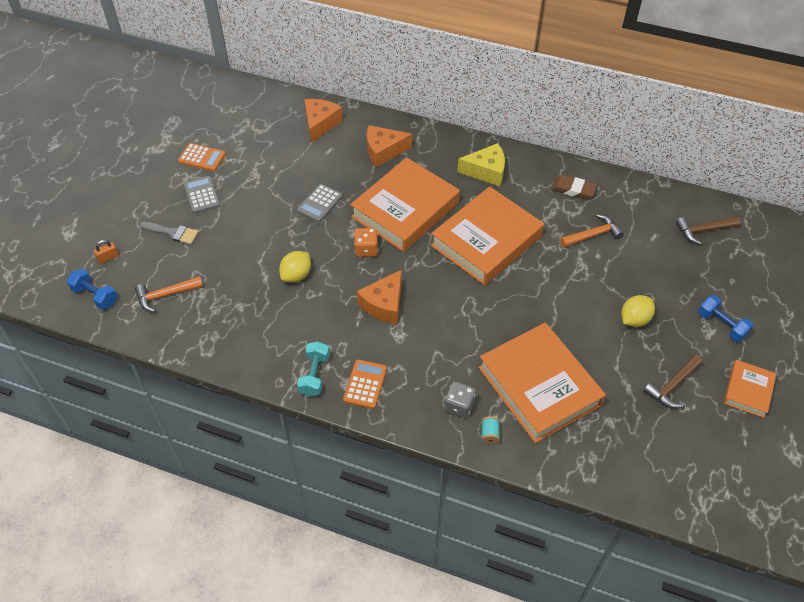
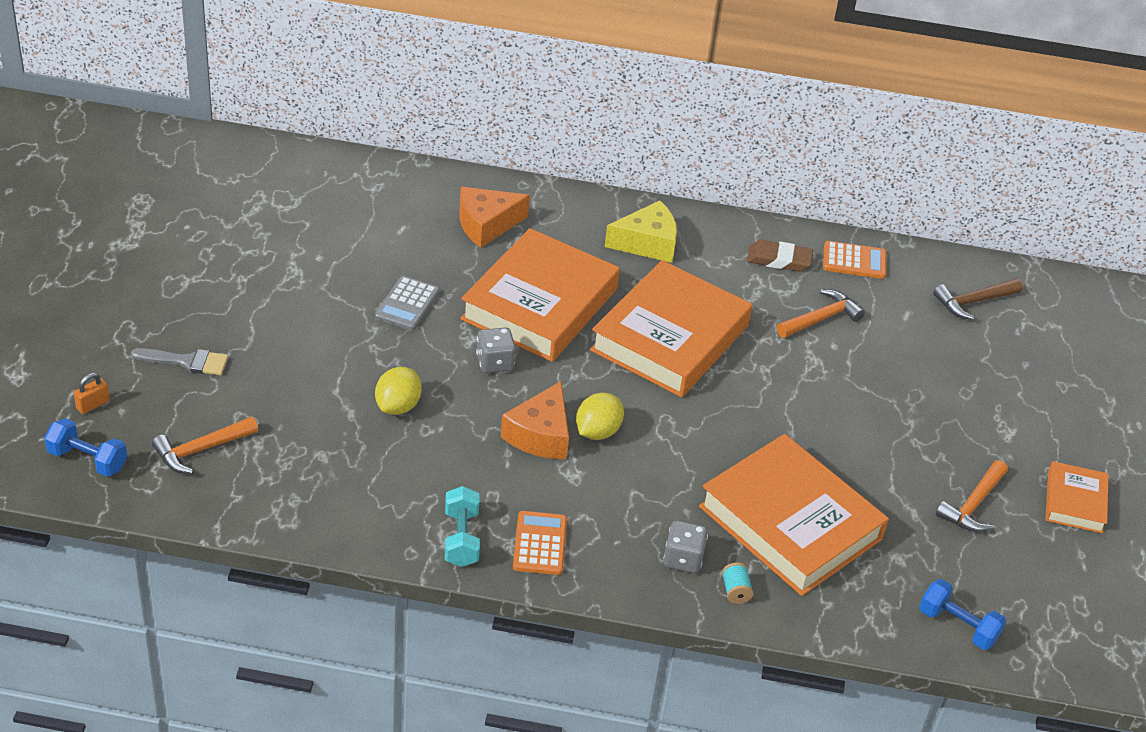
camera: 15 degrees left, 10 degrees down
orange calculator [178,143,226,172] -> orange calculator moved to [823,241,887,279]
grey calculator [184,176,220,213] -> none
orange cheese [304,99,343,143] -> none
orange dice [354,228,378,257] -> grey dice [476,327,516,373]
yellow lemon [621,295,655,327] -> yellow lemon moved to [576,393,624,440]
brown hammer [643,355,703,408] -> orange hammer [936,460,1008,532]
blue dumbbell [698,295,753,342] -> blue dumbbell moved to [919,579,1006,650]

